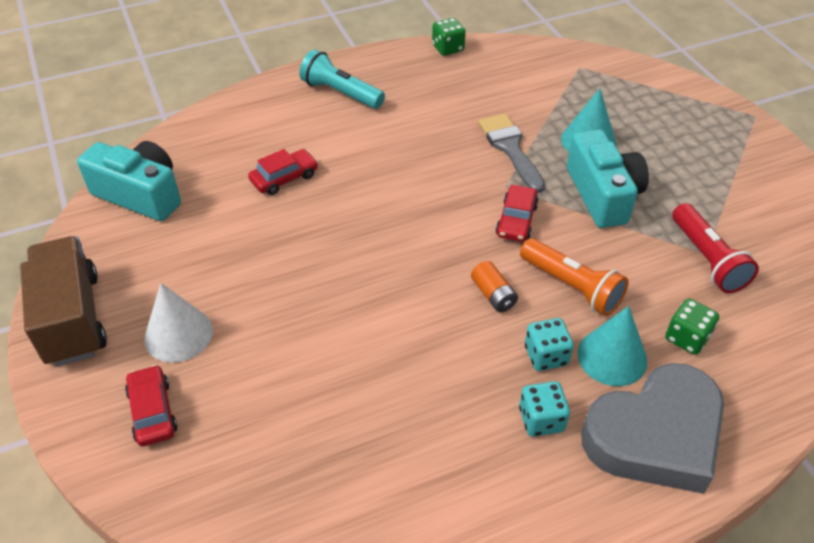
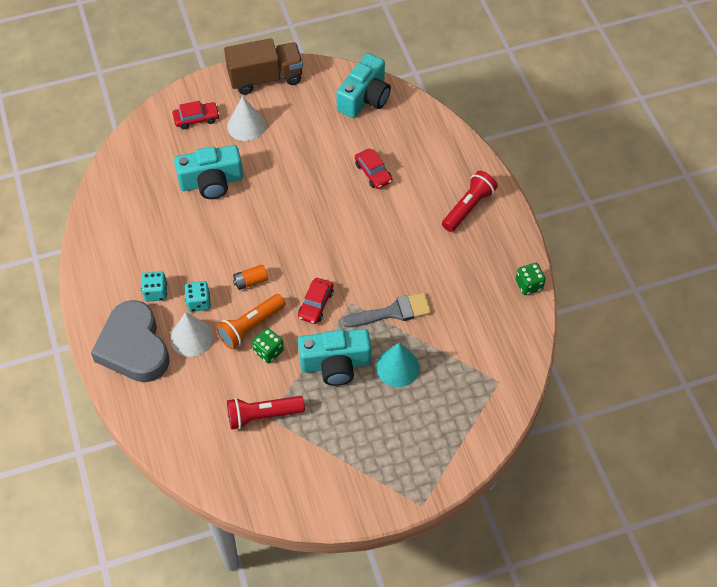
camera: 95 degrees right, 10 degrees up
turquoise flashlight [299,50,385,109] -> red flashlight [442,171,498,232]
red car [496,184,539,242] -> red car turned 90 degrees counterclockwise [298,278,333,324]
turquoise cone [577,306,647,386] -> white cone [170,312,213,357]
green dice [665,298,719,355] -> green dice moved to [252,328,284,363]
none -> turquoise camera [174,145,243,199]

